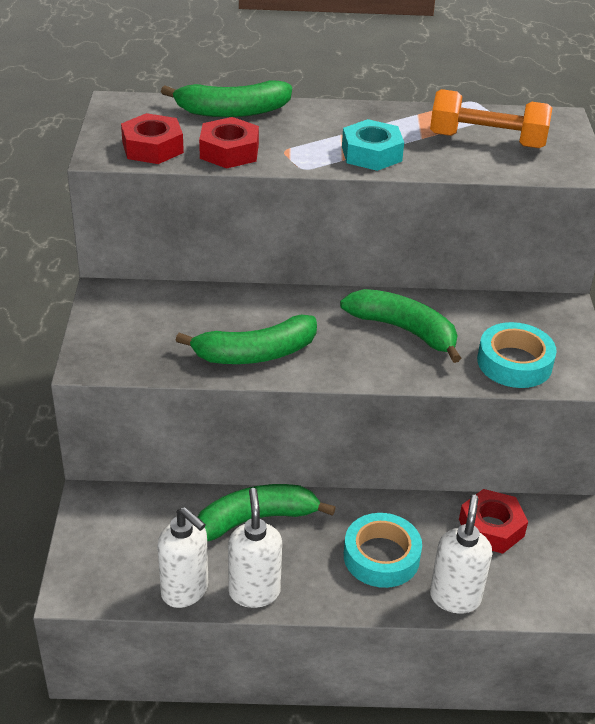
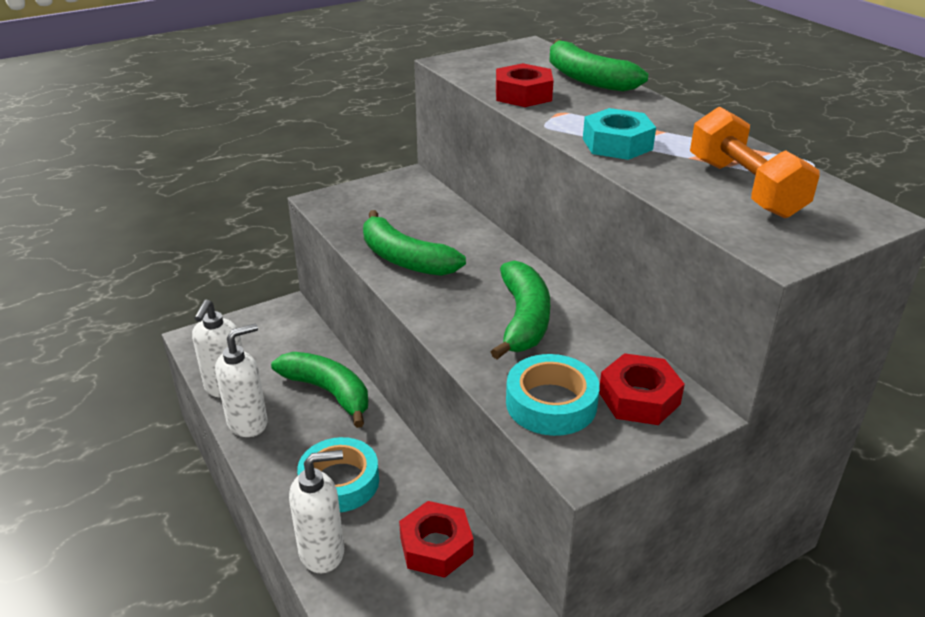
camera: 60 degrees right, 5 degrees down
red nut [121,113,184,164] -> red nut moved to [599,353,685,425]

